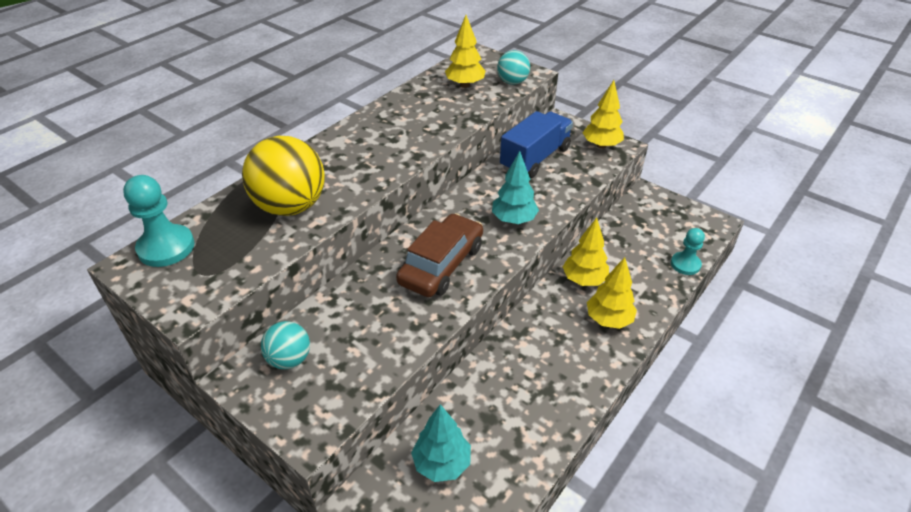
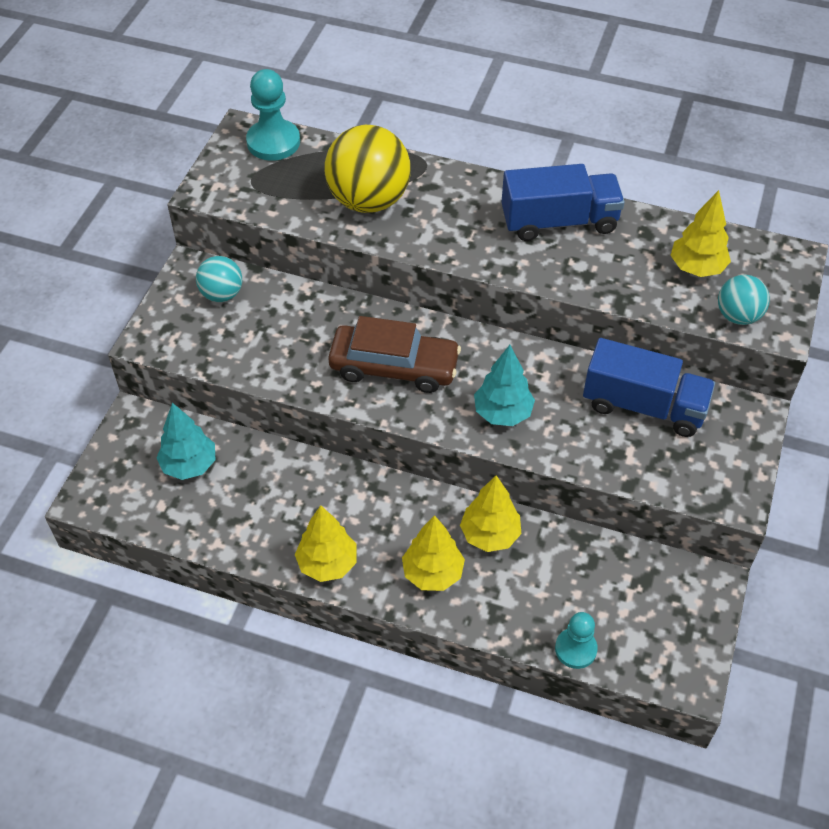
camera: 70 degrees right, 10 degrees up
yellow tree [583,80,624,149] -> yellow tree moved to [295,505,357,582]
none -> blue truck [501,164,625,241]

